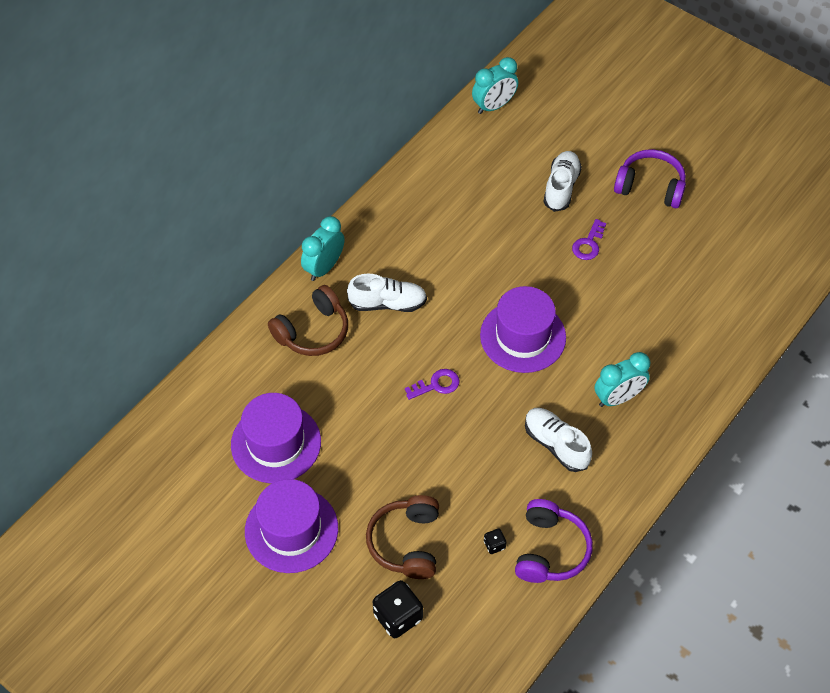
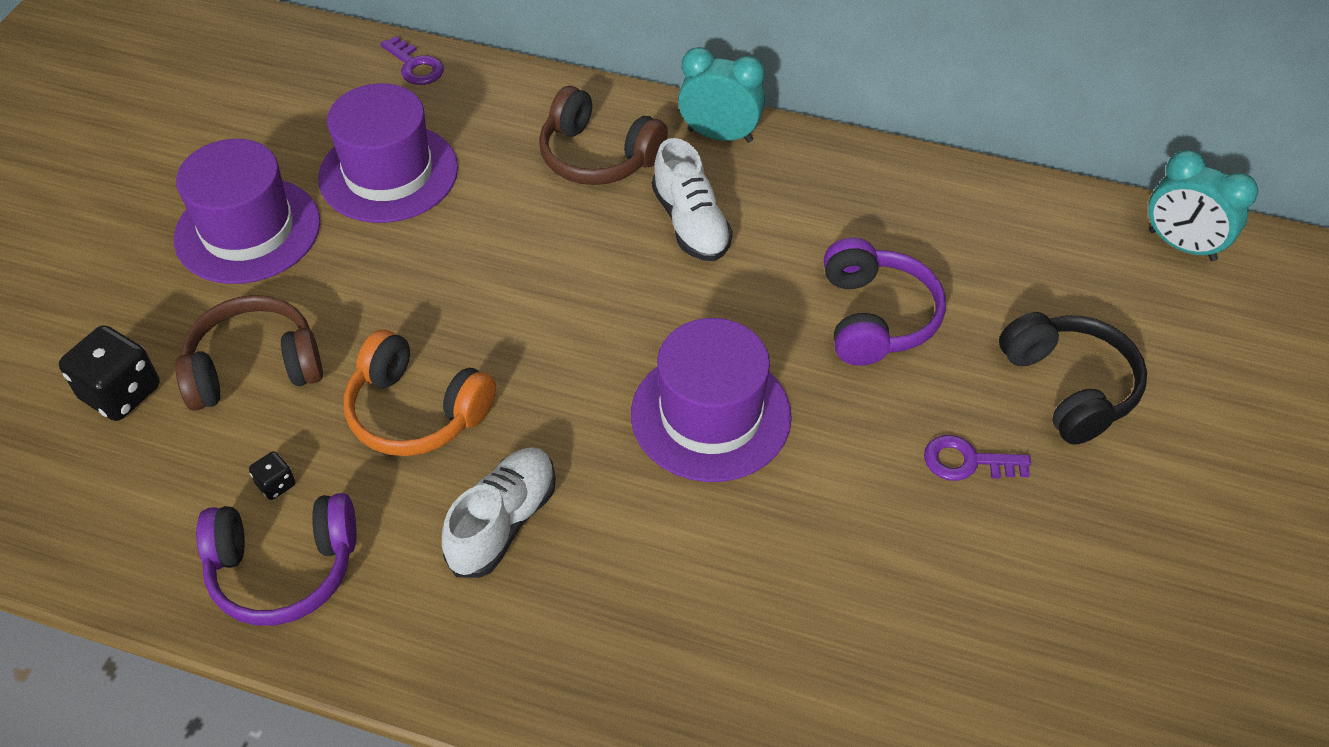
camera: 70 degrees right, 5 degrees down
purple key [405,369,460,400] -> purple key moved to [380,36,444,85]
white shoe [543,151,582,212] -> black headphones [999,312,1147,445]
turquoise clock [595,352,650,407] -> none
purple headphones [614,149,686,208] -> purple headphones moved to [824,238,946,366]
none -> orange headphones [344,330,496,456]

